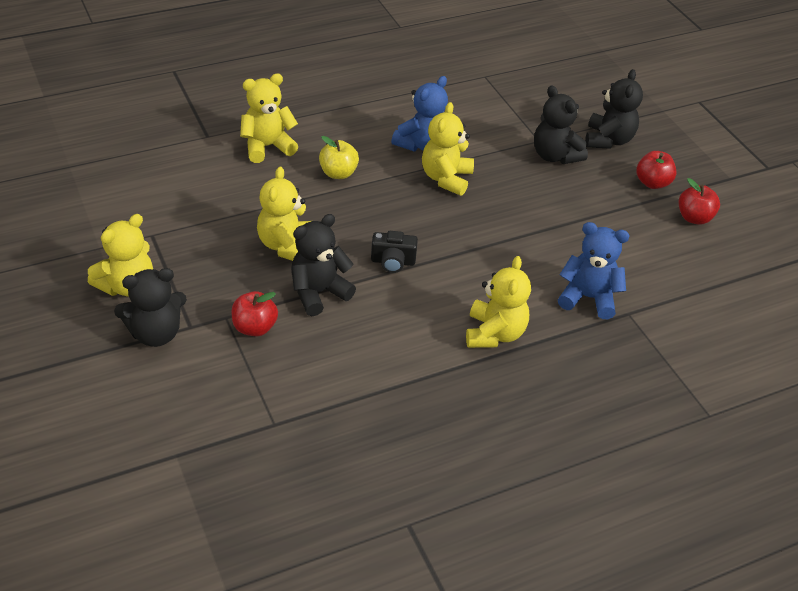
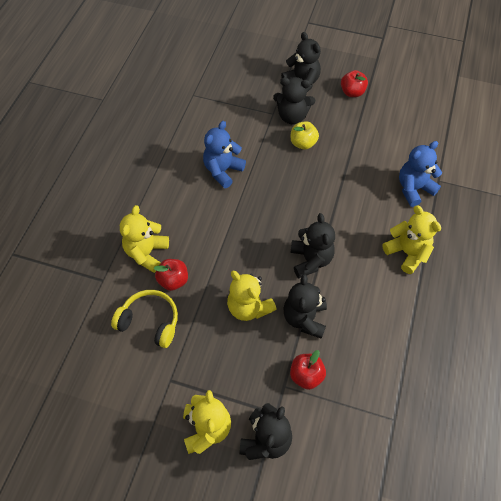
camera: 45 degrees left, 15 degrees up
yellow apple [319,136,359,179] -> yellow apple moved to [291,121,319,150]
black camera [371,231,418,273] -> black teddy bear [290,213,335,278]
blue teddy bear [391,76,448,152] -> blue teddy bear turned 135 degrees counterclockwise [203,121,246,188]
yellow teddy bear [422,102,474,196] -> none
red apple [679,178,720,225] -> red apple moved to [154,259,188,291]
none -> yellow headphones [111,290,178,348]

